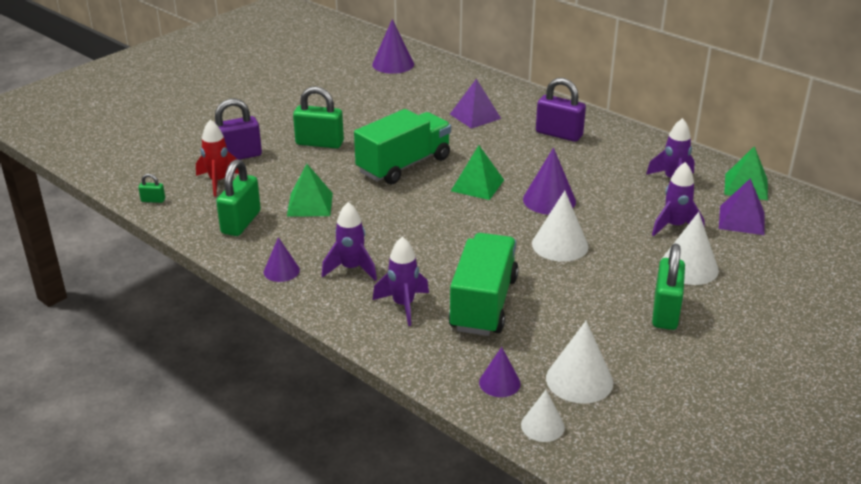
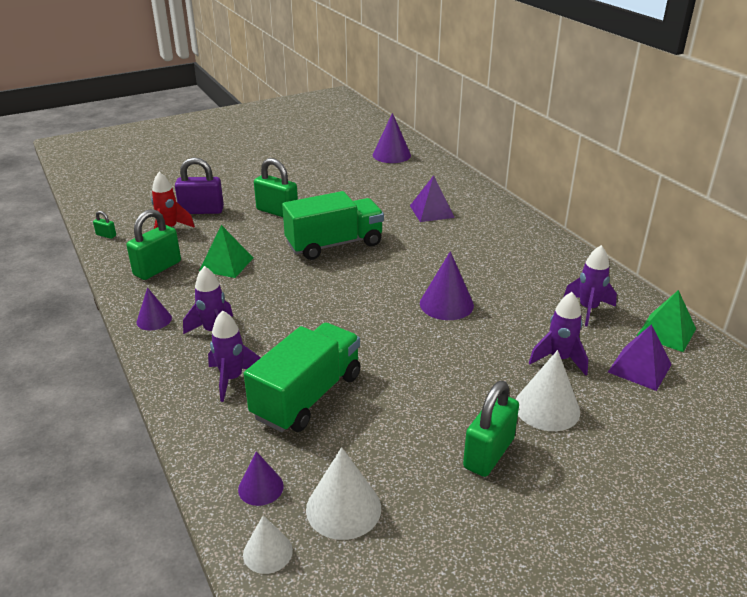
camera: 20 degrees right, 0 degrees up
green pyramid [451,145,504,200] -> none
white cone [532,191,588,262] -> none
purple padlock [536,78,586,142] -> none

